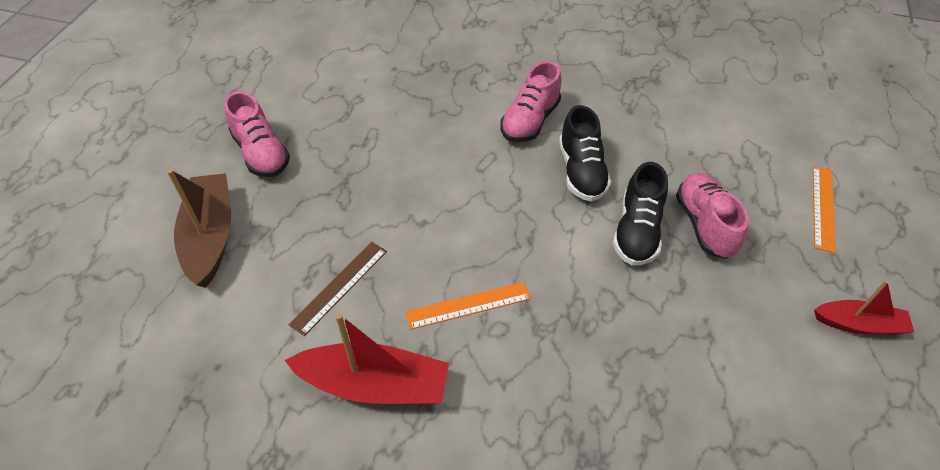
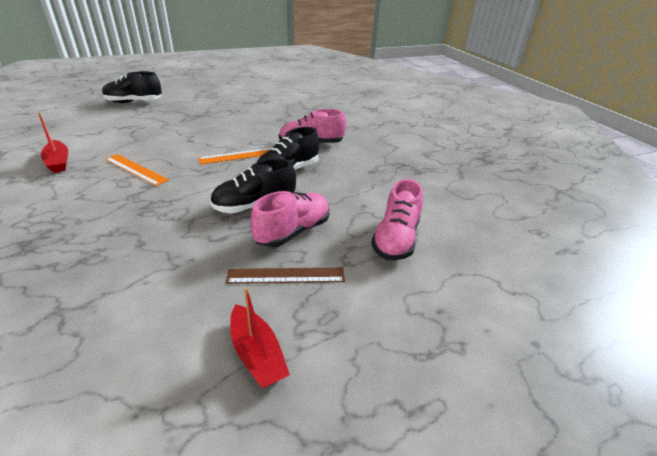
camera: 50 degrees right, 15 degrees down
brown boat [167,169,231,288] -> black shoe [102,71,162,103]
pink shoe [224,91,290,177] -> pink shoe moved to [371,179,423,261]
red boat [284,313,449,405] -> red boat [38,112,68,173], size x0.62
brown ruler [289,242,387,336] -> brown ruler moved to [226,268,345,284]
orange ruler [813,166,836,253] -> orange ruler moved to [198,147,273,165]

